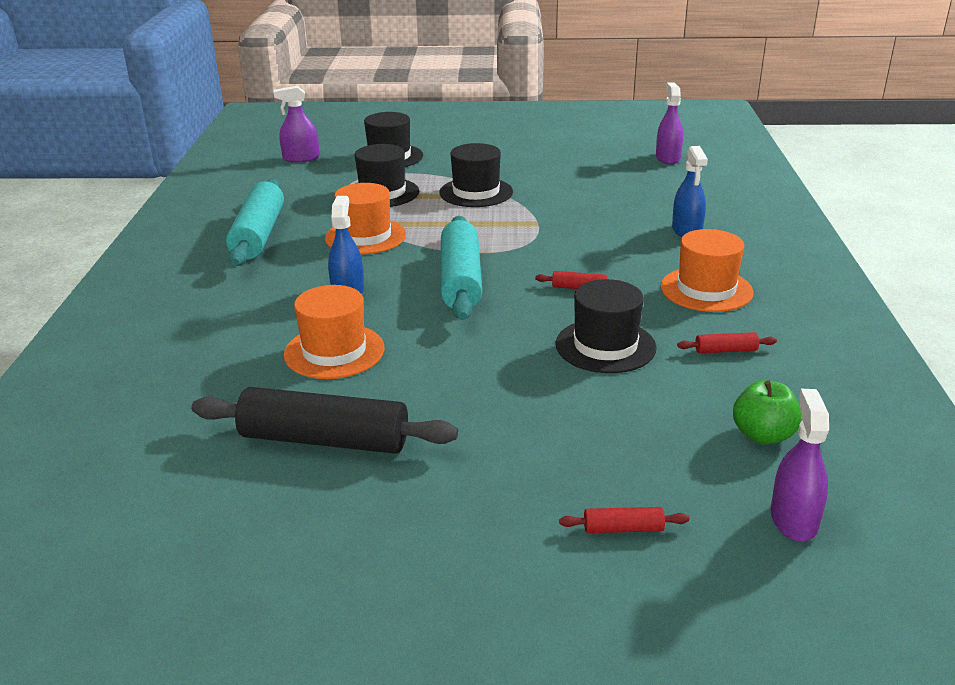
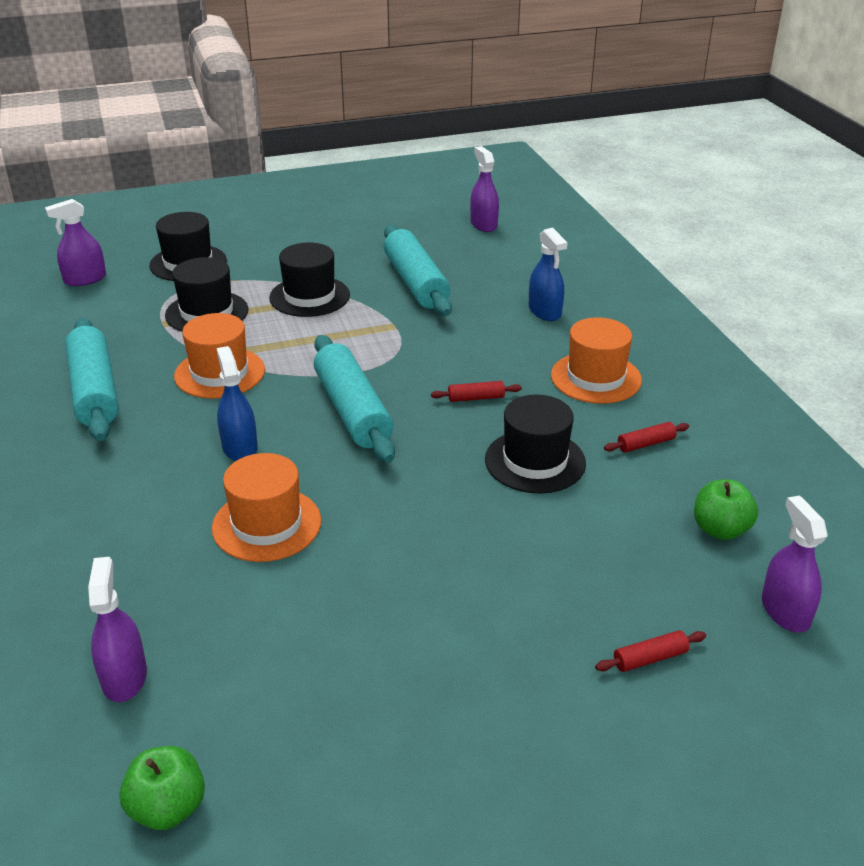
camera: 20 degrees left, 5 degrees up
black rolling pin [192,387,458,454] -> none
none -> purple spray bottle [88,557,147,702]
none -> green apple [119,746,205,830]
none -> turquoise rolling pin [384,225,452,316]

